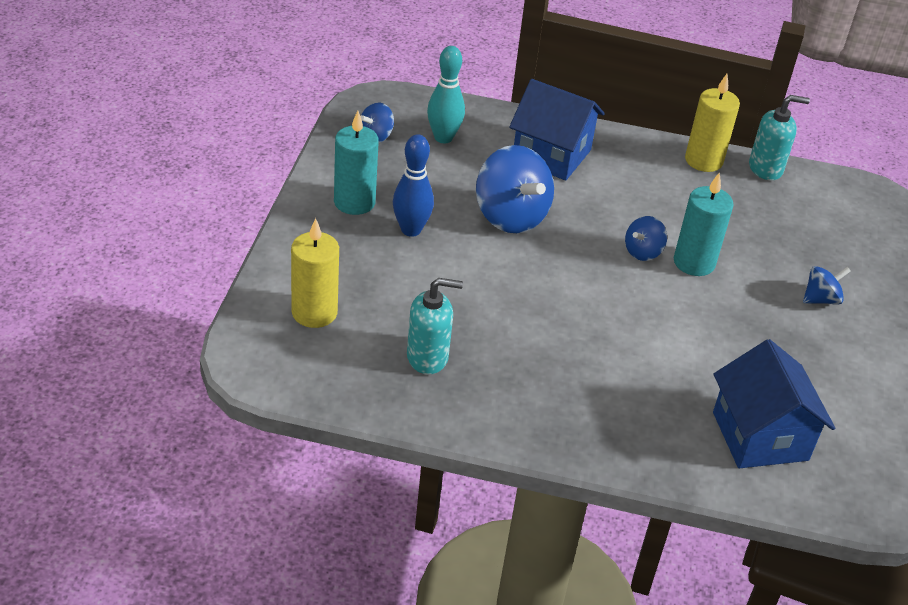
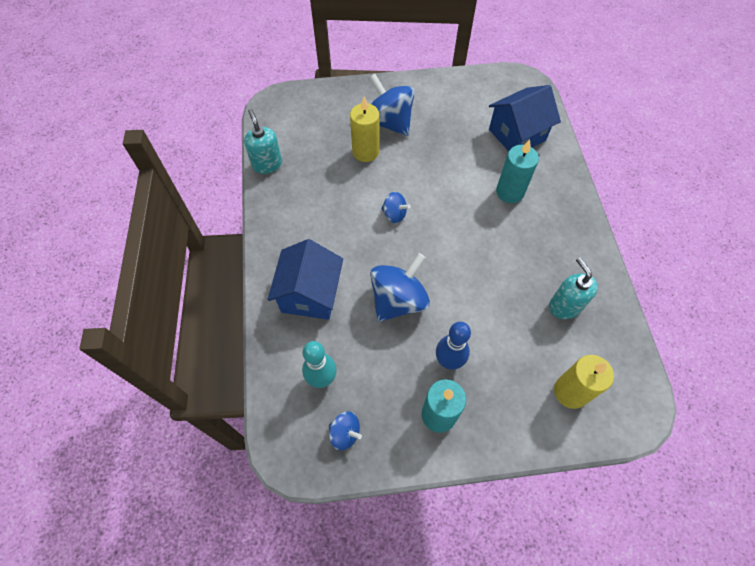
camera: 105 degrees left, 20 degrees up
turquoise candle [674,172,734,276] -> turquoise candle moved to [496,140,539,203]
yellow candle [685,74,740,172] -> yellow candle moved to [350,96,380,162]
blue spinning top [803,266,851,305] -> blue spinning top [369,74,415,136], size x1.95

